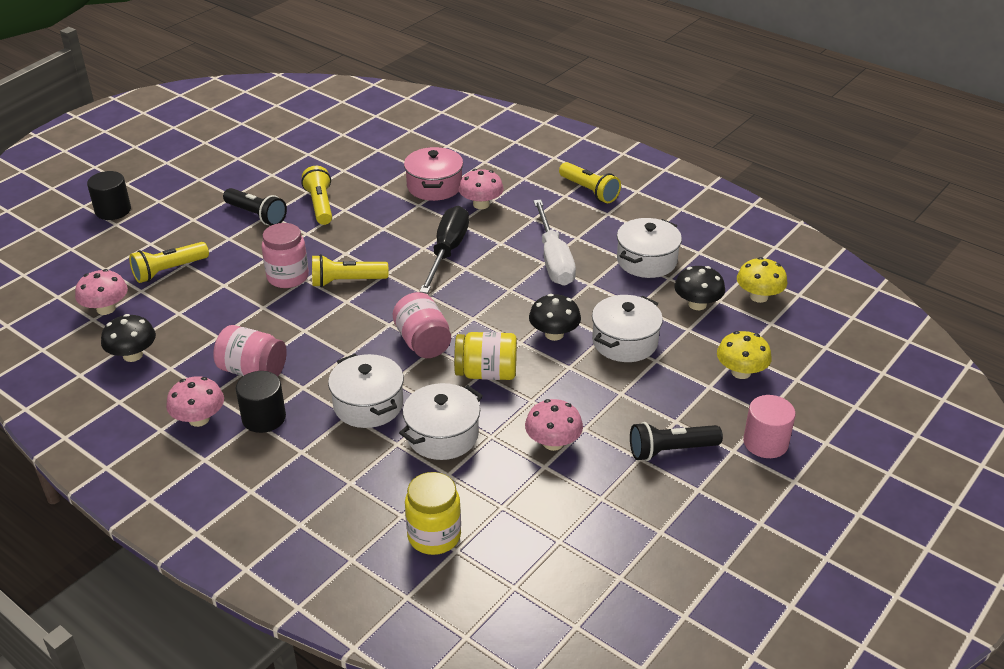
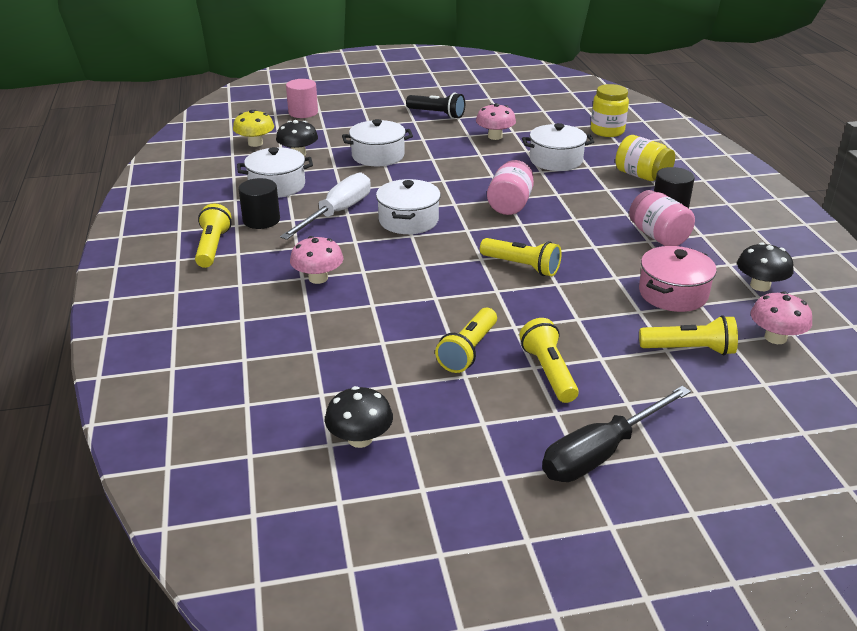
camera: 140 degrees left, 5 degrees down
black cylinder [87,171,131,220] -> black cylinder moved to [238,178,280,229]
pink mushroom [166,376,224,427] -> none
black flashlight [223,188,287,225] -> yellow flashlight [519,318,579,403]
pink jar [262,223,309,288] -> none
white pot [328,354,404,428] -> white pot moved to [376,179,441,234]
pink pot [404,147,463,201] -> pink pot moved to [639,246,717,312]
black screwdriver [419,206,469,294] -> black screwdriver moved to [542,386,691,482]
yellow jar [454,332,517,380] -> yellow jar moved to [615,135,675,181]
black mushroom [529,294,581,341] -> black mushroom moved to [325,386,393,448]
yellow mushroom [717,331,772,379] -> none
pink cylinder [743,395,796,458] -> pink cylinder moved to [286,79,318,118]

